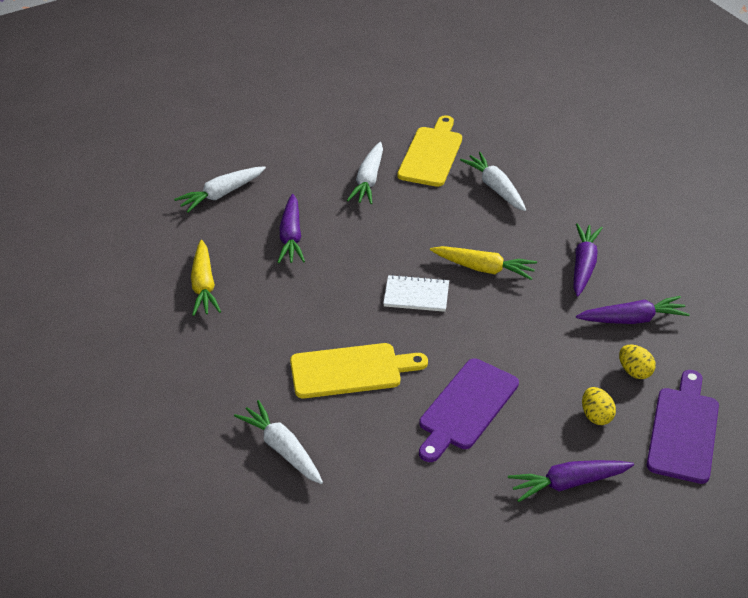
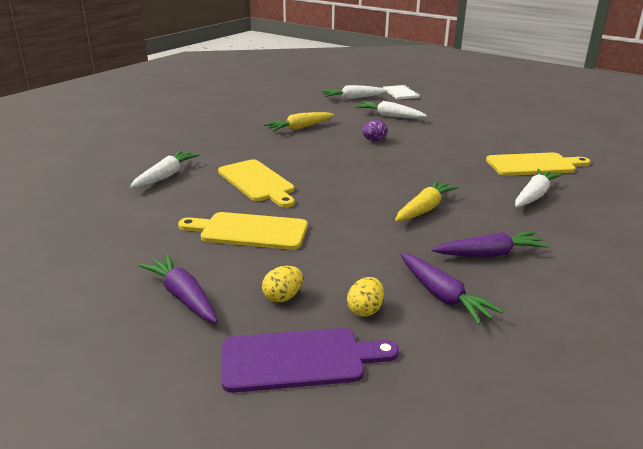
camera: 65 degrees right, 15 degrees down
purple carrot [277,194,305,263] -> purple egg [362,120,388,141]
white carrot [347,142,383,204] -> white carrot moved to [321,85,388,99]
white notebook [383,275,449,312] -> white notebook moved to [383,85,420,100]
purple cutting board [419,358,519,462] -> yellow cutting board [178,212,308,250]
yellow carrot [430,246,537,280] -> yellow carrot turned 135 degrees counterclockwise [395,180,459,221]

